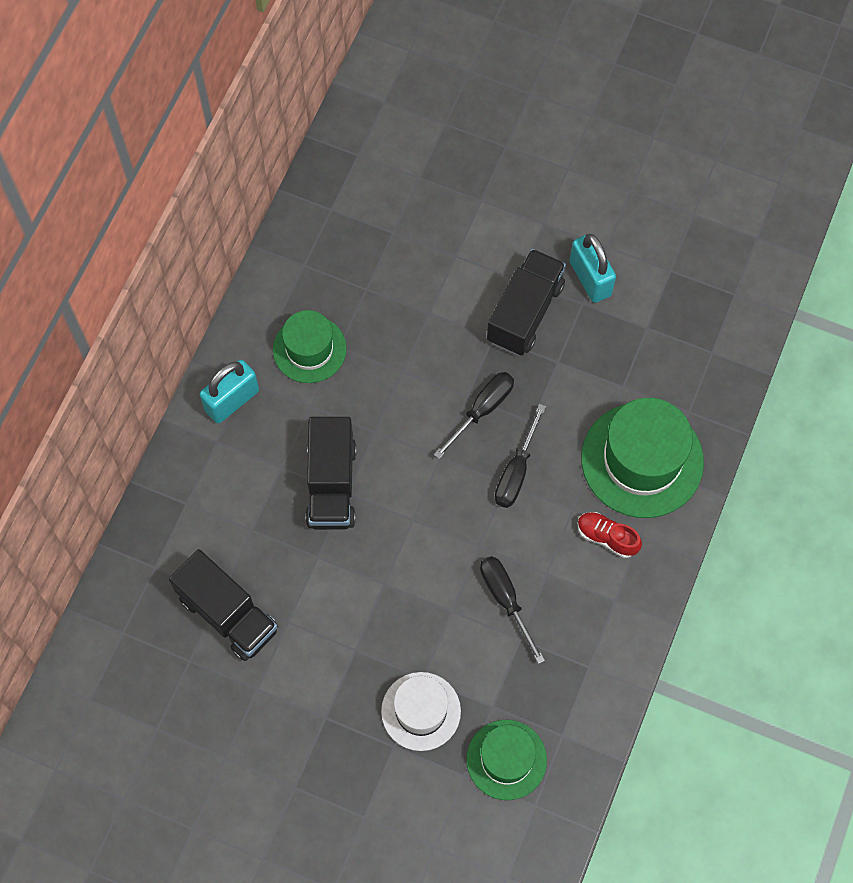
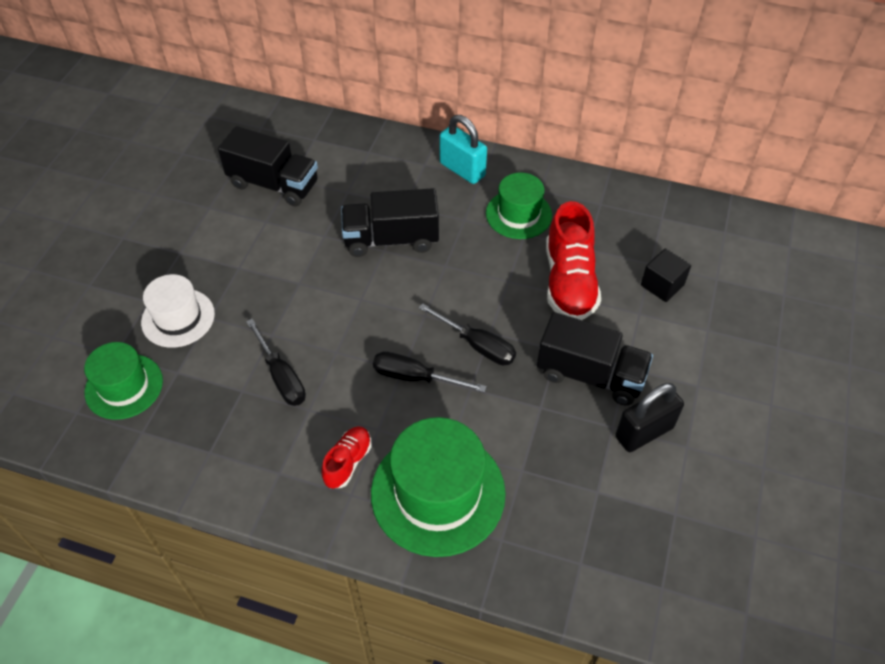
camera: 85 degrees right, 15 degrees down
black truck [169,549,278,661] -> black truck turned 105 degrees counterclockwise [218,126,318,207]
black screwdriver [480,556,545,664] -> black screwdriver turned 90 degrees clockwise [246,319,306,406]
turquoise padlock [570,234,616,303] -> black padlock [615,383,684,452]
none -> red shoe [546,201,601,320]
none -> black cube [641,248,691,302]

